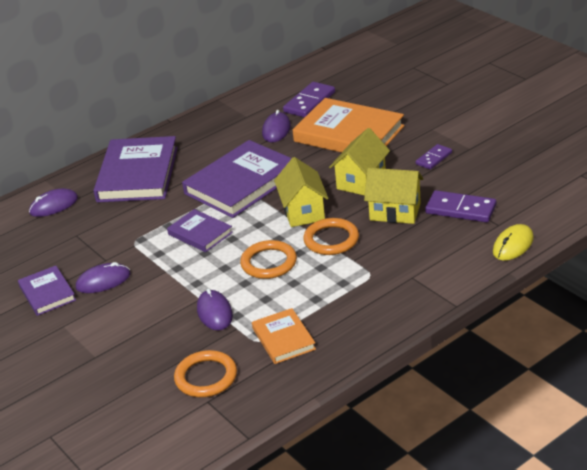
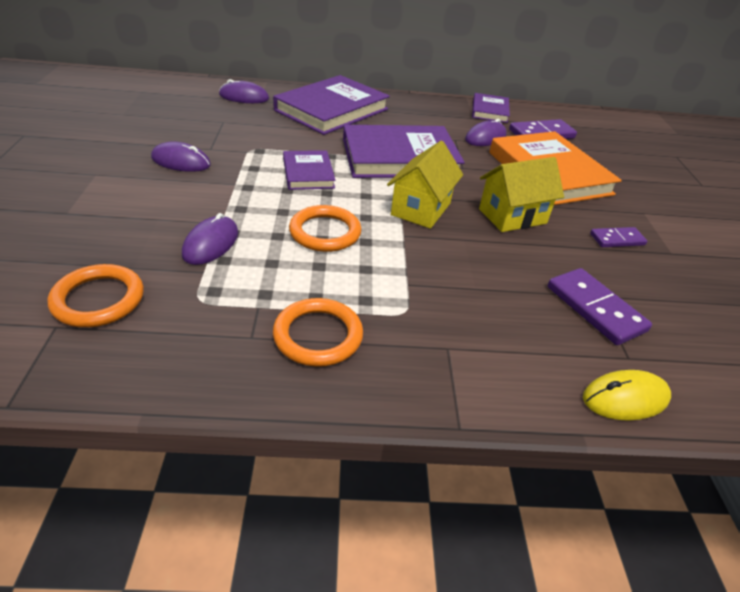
camera: 30 degrees right, 5 degrees up
purple book [18,266,76,316] -> purple book moved to [472,93,510,123]
orange book [252,308,316,364] -> none
orange ring [303,218,359,255] -> orange ring moved to [273,298,363,367]
yellow house [364,168,423,224] -> none

